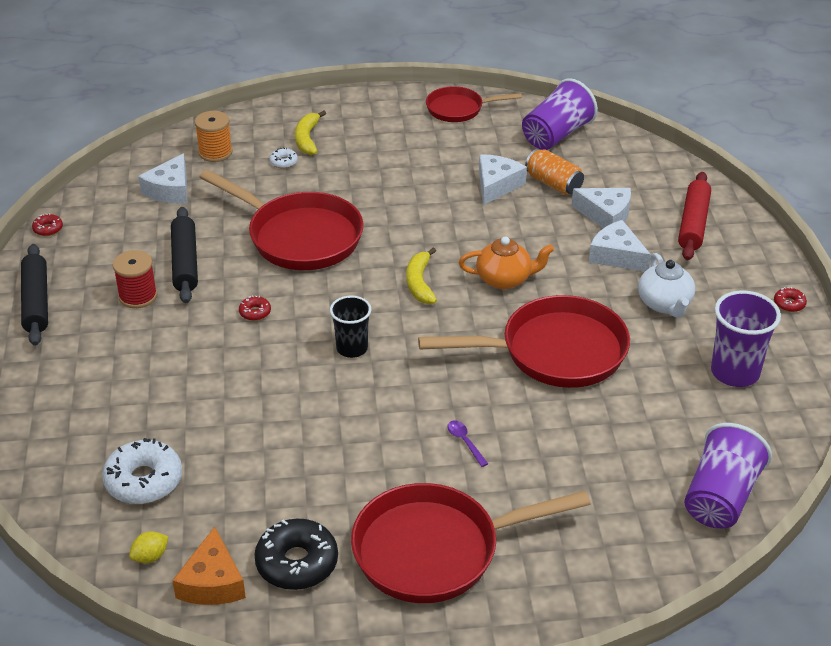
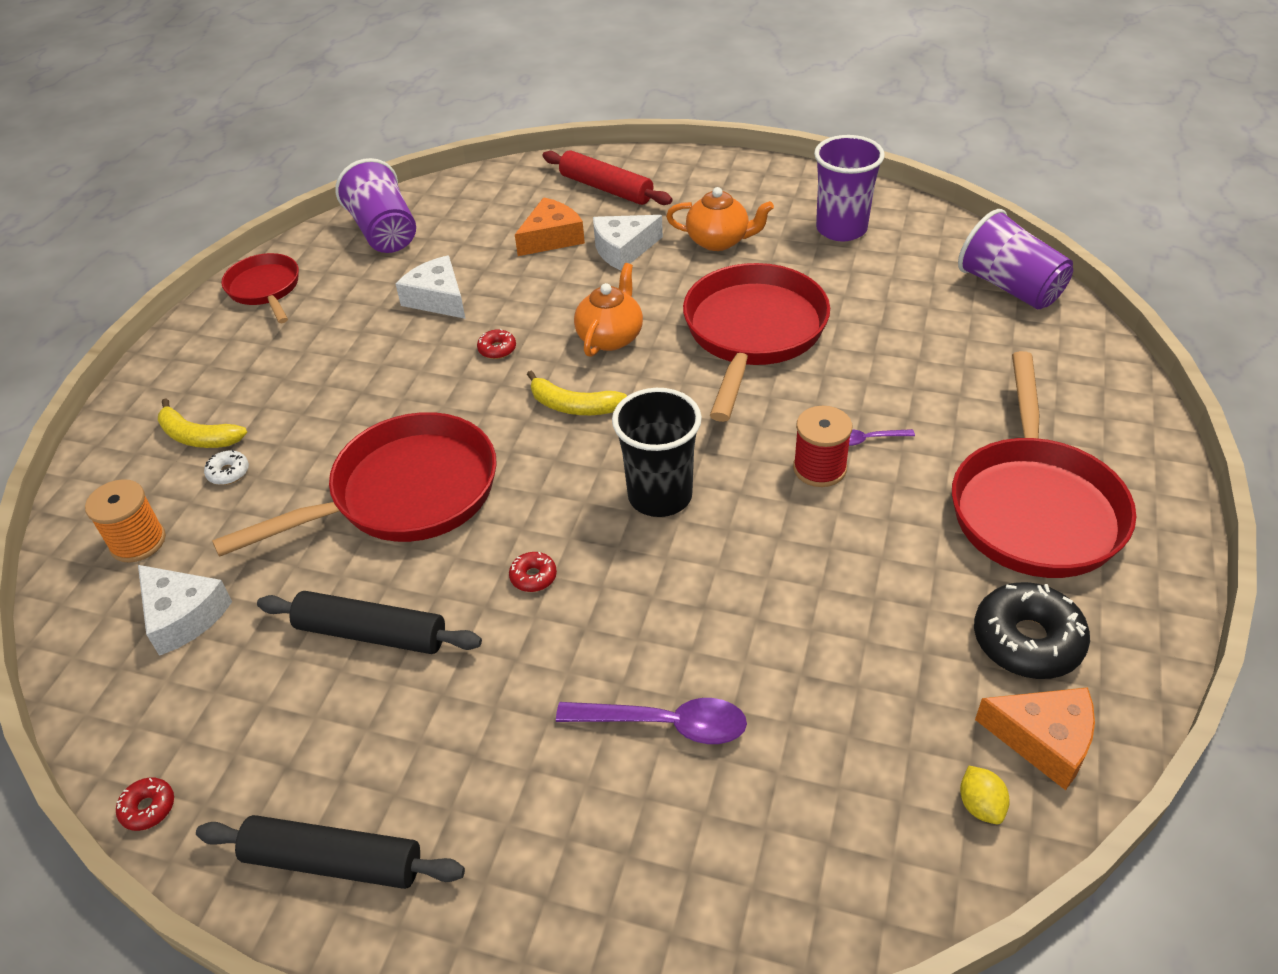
camera: 65 degrees left, 5 degrees up
white donut [102,438,182,504] -> none
red spool [113,250,157,308] -> red spool moved to [793,406,852,487]
black cup [330,296,371,358] -> black cup [612,388,702,517], size x1.52
red pan [426,86,522,122] -> red pan turned 135 degrees clockwise [221,253,299,323]
orange can [525,149,584,195] -> none
white cheese [571,188,631,228] -> orange cheese [515,197,585,256]
white teapot [638,253,695,318] -> orange teapot [666,187,774,251]
red donut [774,287,807,312] -> red donut moved to [477,329,516,359]
none -> purple spoon [556,698,747,744]

